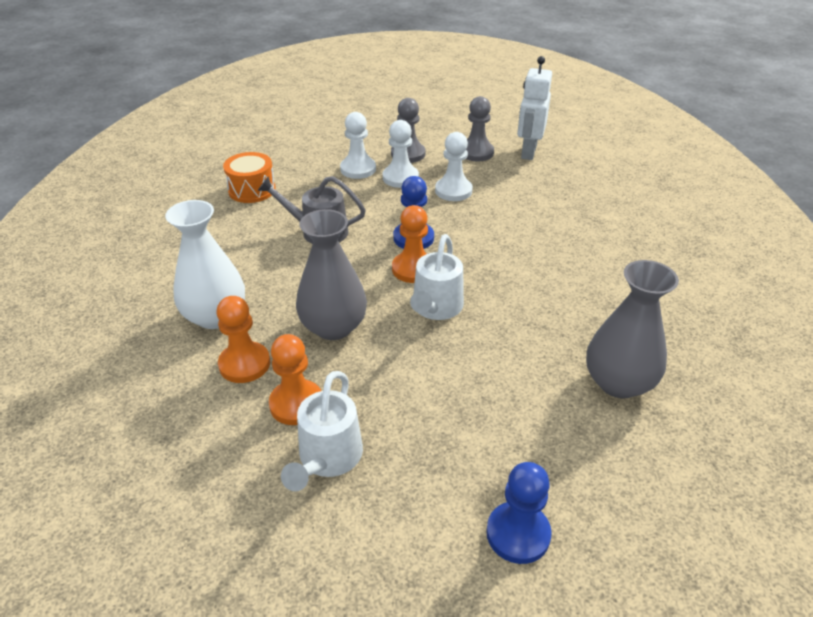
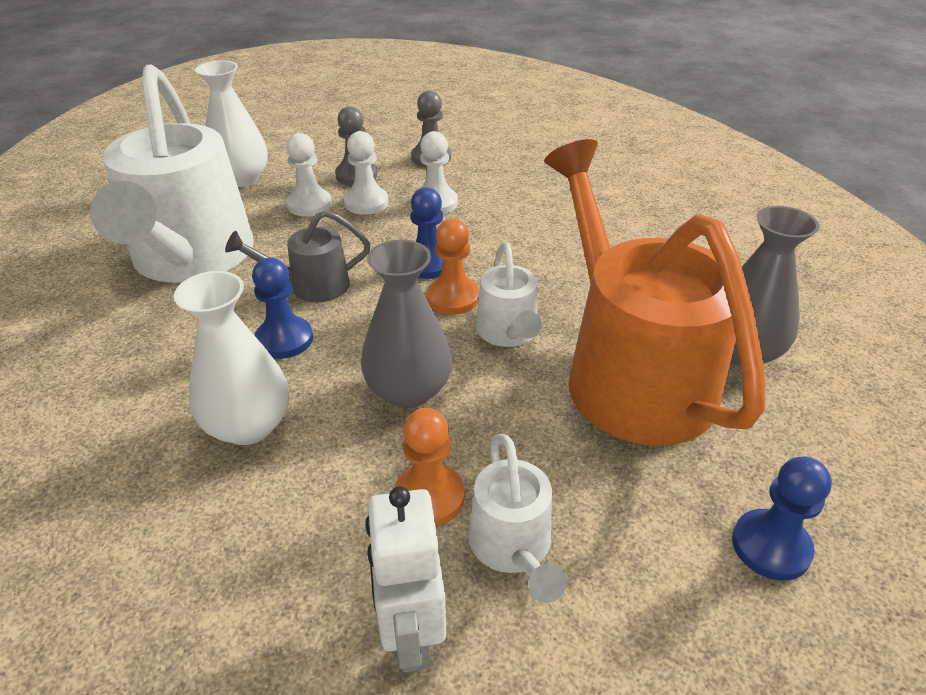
camera: 25 degrees left, 0 degrees up
orange pawn [217,296,270,383] -> none
orange drum [223,152,276,203] -> white watering can [90,65,254,283]
white robot [517,56,552,160] -> white robot moved to [365,486,446,672]
none -> white vase [195,60,268,187]
none -> blue pawn [252,258,313,359]
none -> orange watering can [544,139,765,446]

